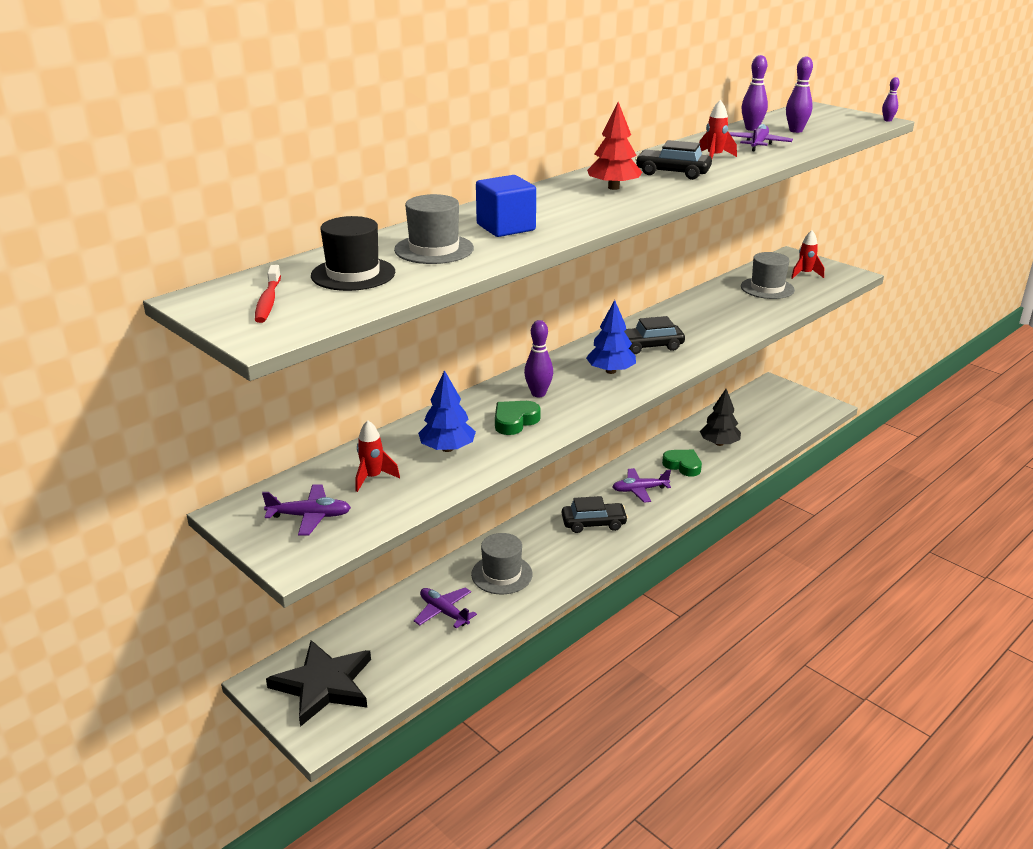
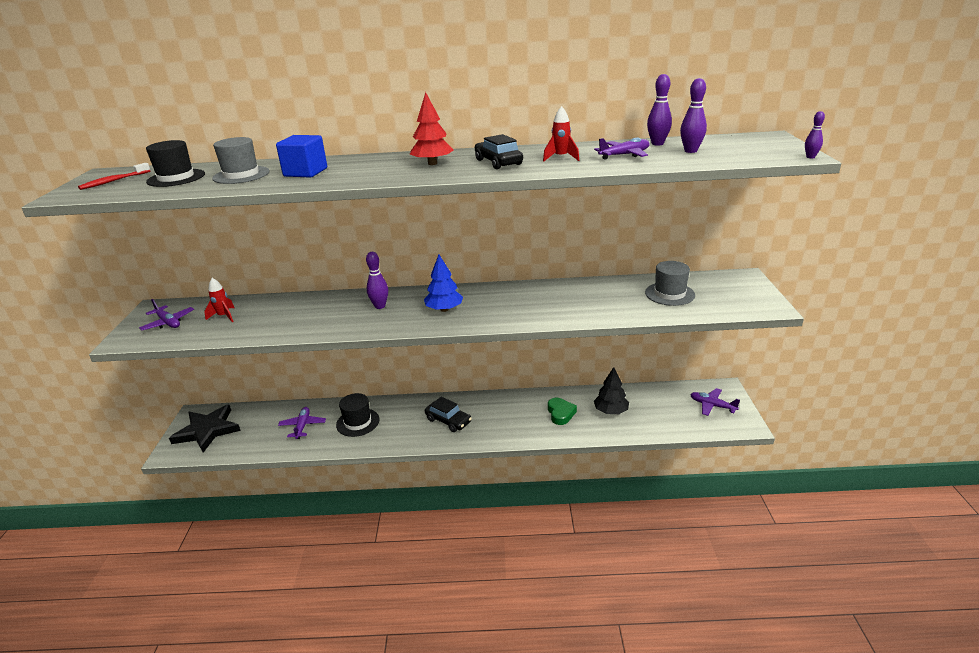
camera: 45 degrees right, 0 degrees up
blue tree [418,370,476,452] -> none
grey hat [471,533,533,594] -> black hat [336,393,379,437]
green heart [495,401,541,435] -> none
purple plane [612,468,671,503] -> purple plane moved to [690,388,740,416]
black car [624,316,685,354] -> none
red rocket [791,230,824,279] -> none

